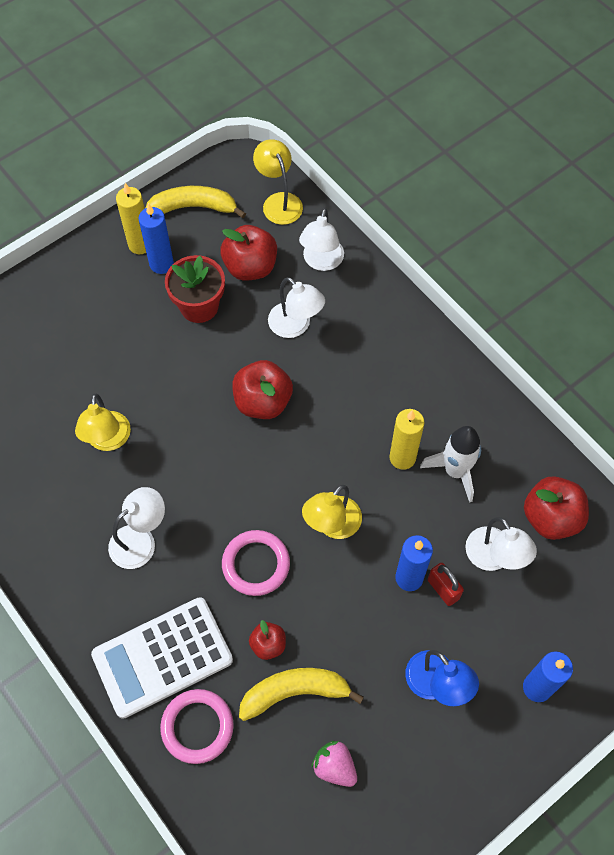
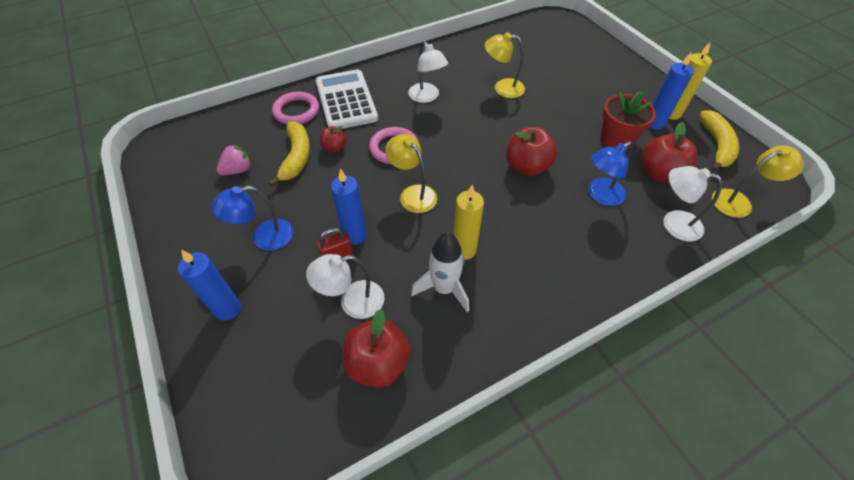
camera: 100 degrees right, 10 degrees down
white lamp [268,277,325,338] -> blue lamp [588,141,633,206]

